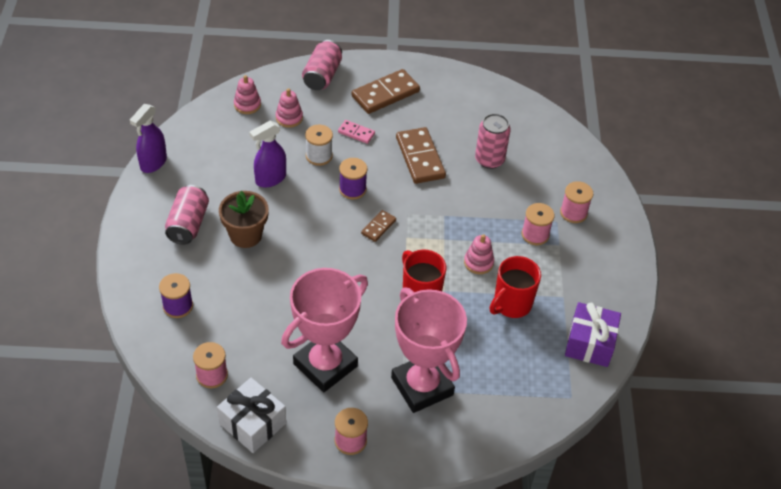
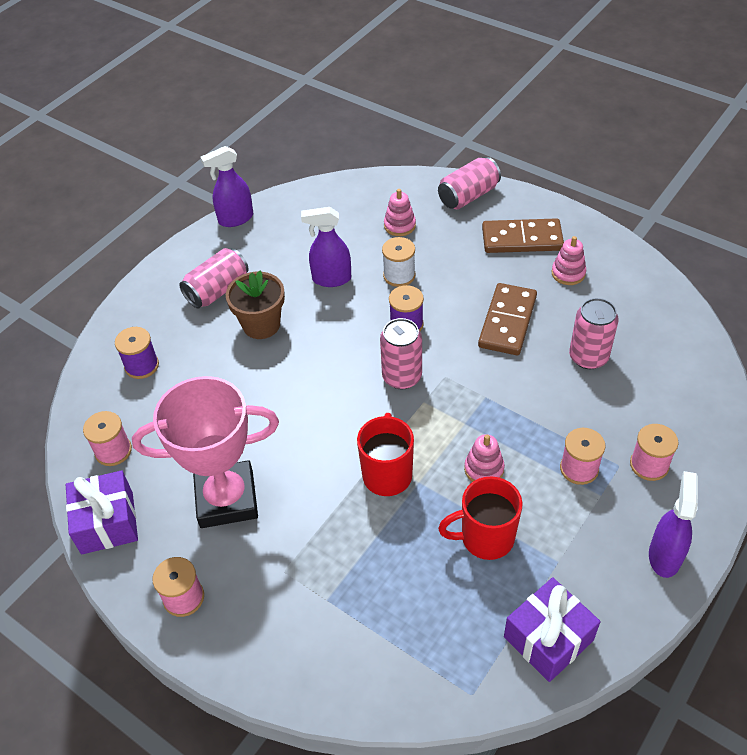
camera: 40 degrees right, 0 degrees up
white gift [217,378,286,453] -> purple gift [66,470,138,554]
pink stacking toy [234,75,261,114] -> pink stacking toy moved to [551,236,586,285]
pink domino [338,120,375,144] -> none
brown domino [361,210,396,242] -> pink can [380,318,422,389]
pink trophy [391,288,467,413] -> none
none -> purple spray bottle [649,471,698,578]

